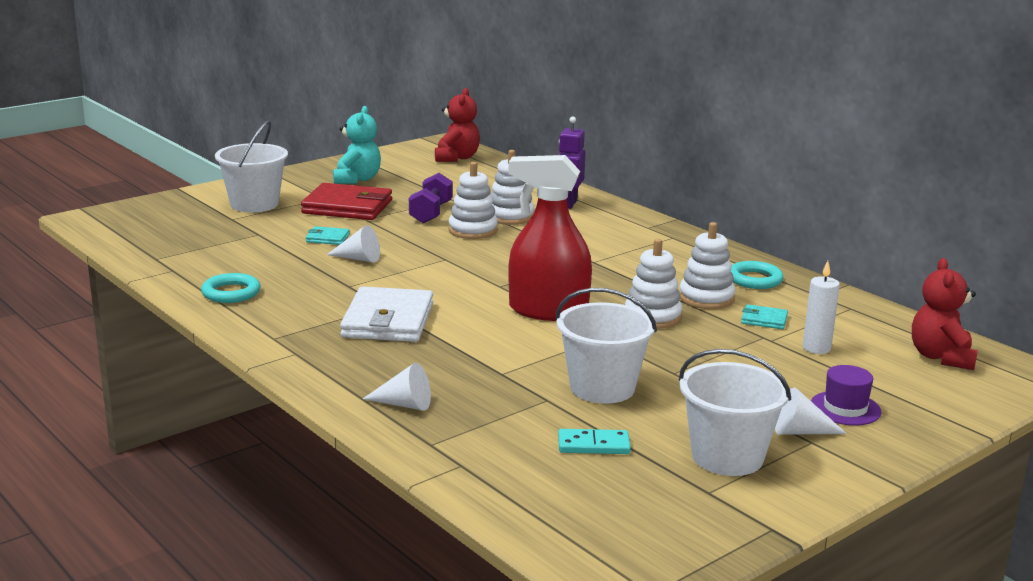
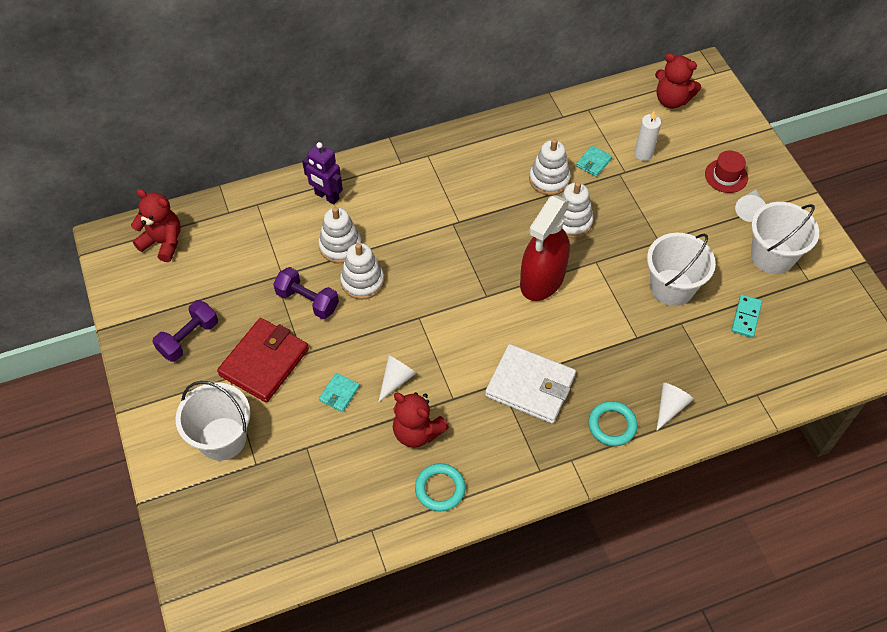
camera: 70 degrees left, 35 degrees up
turquoise teddy bear [333,106,381,184] -> purple dumbbell [153,300,218,362]
turquoise ring [731,261,784,289] -> turquoise ring moved to [588,401,638,446]
purple hat [811,365,881,426] -> red hat [705,151,748,193]
none -> red teddy bear [393,392,449,448]

